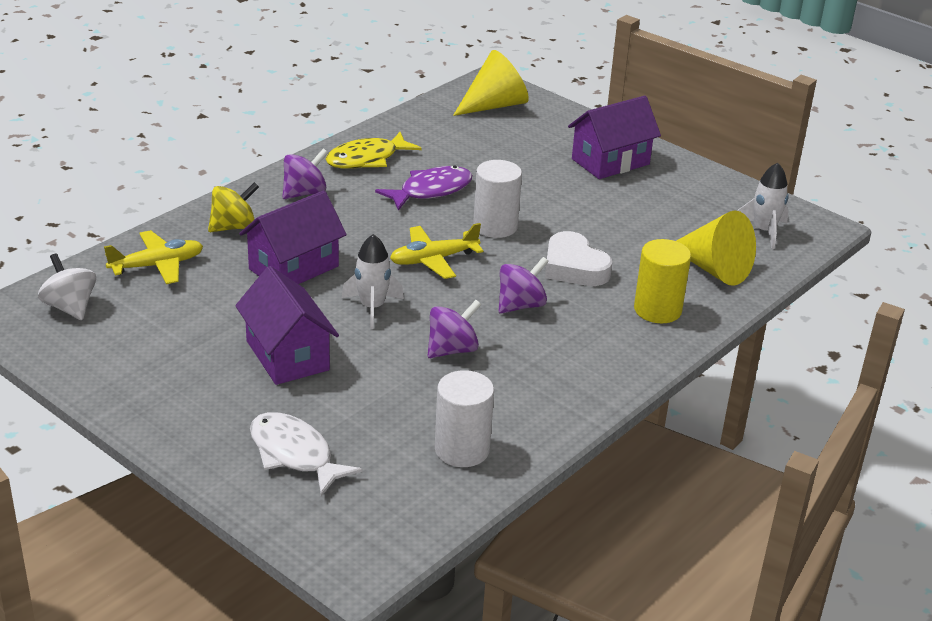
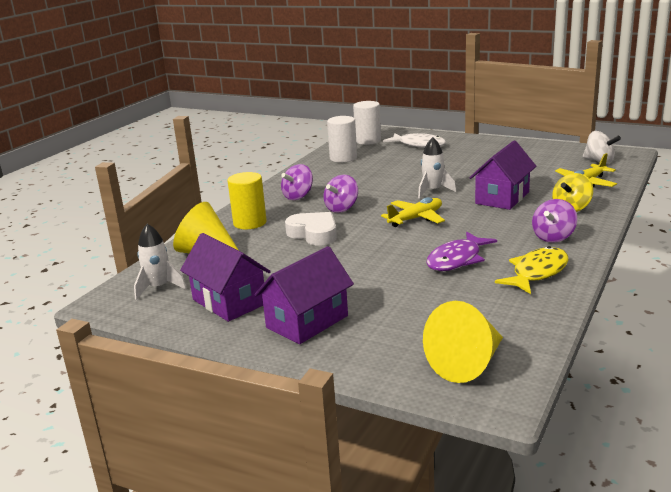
camera: 170 degrees right, 10 degrees down
purple house [235,266,339,385] -> purple house moved to [180,233,271,322]
purple spinning top [427,300,481,358] -> purple spinning top moved to [281,164,313,200]
white cylinder [473,160,522,238] -> white cylinder moved to [353,101,381,145]

